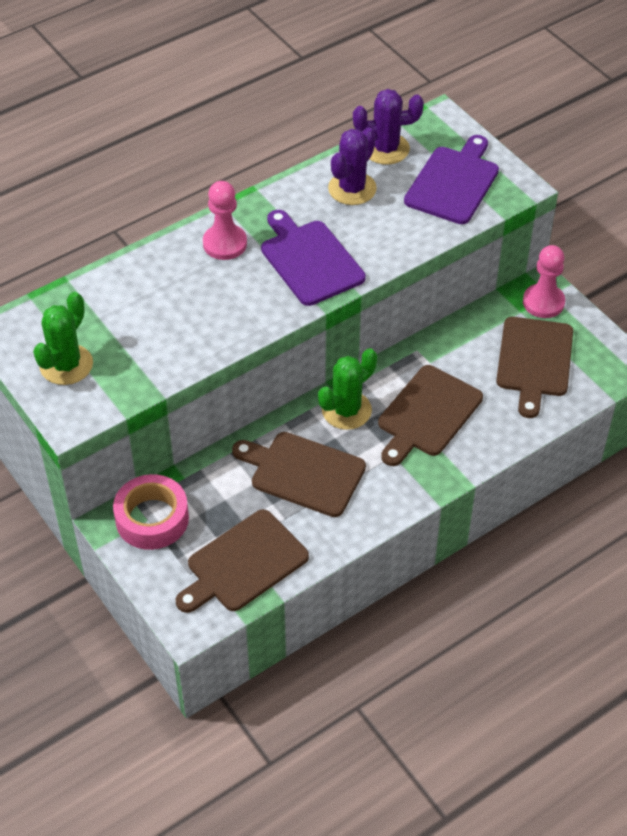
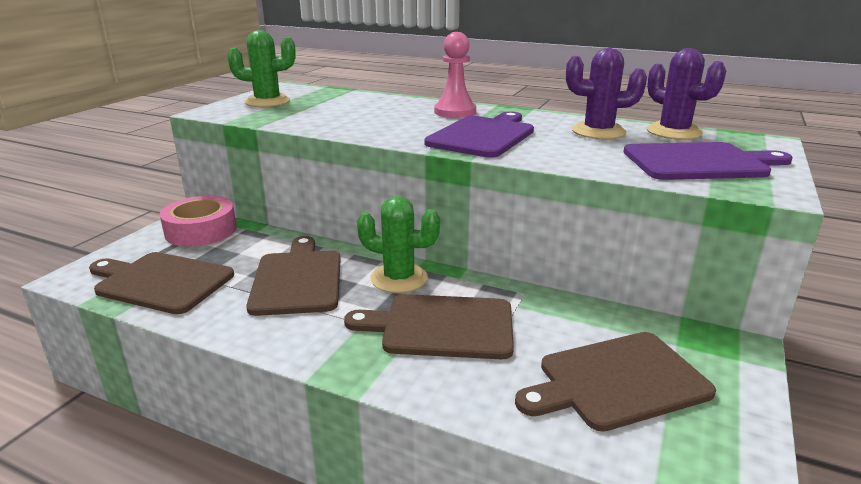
camera: 60 degrees right, 25 degrees down
pink pawn [523,245,565,318] -> none

